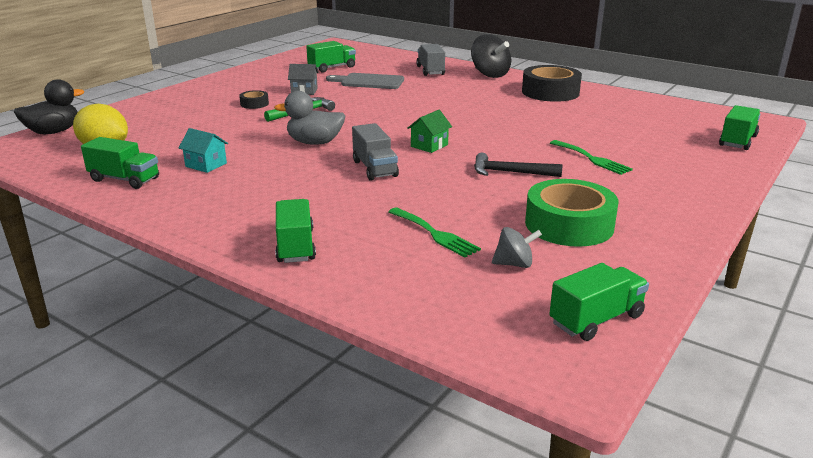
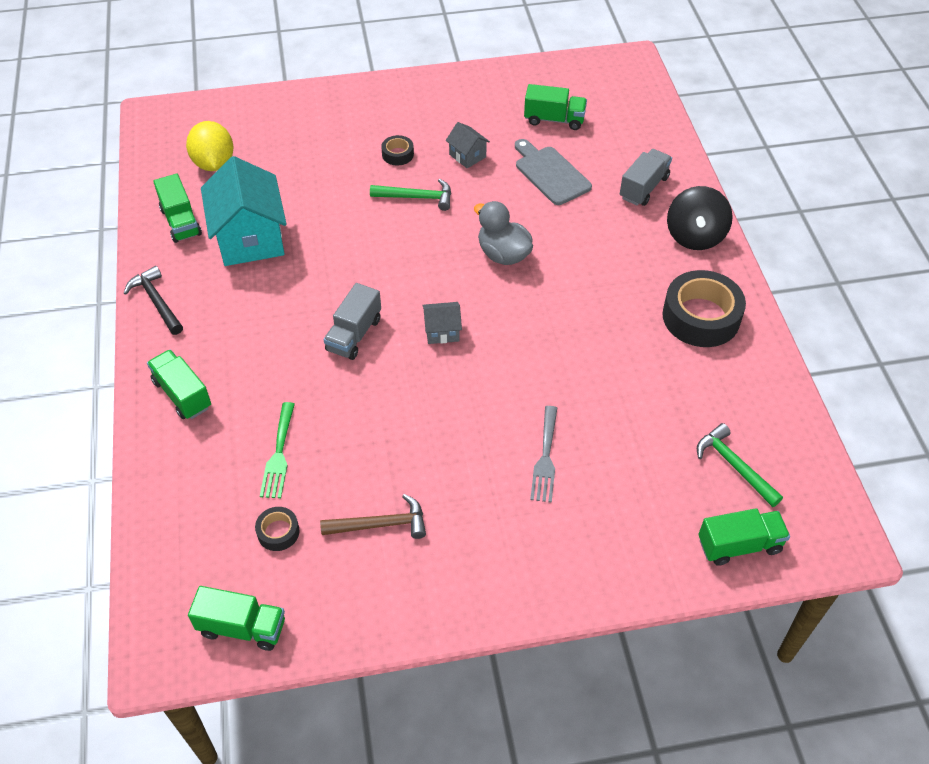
camera: 45 degrees right, 25 degrees up
black duck [14,79,84,134] -> none
turquoise house [179,128,228,173] -> turquoise house [201,156,287,266], size x2.17
grey duck [274,91,345,145] -> grey duck moved to [474,201,533,265]
green truck [275,199,316,263] -> green truck turned 75 degrees counterclockwise [147,350,211,419]
green house [407,110,452,153] -> grey house [422,302,462,344]
black hammer [474,153,563,177] -> black hammer moved to [124,266,183,335]
grey spinning top [492,227,542,268] -> black tape [255,507,300,551]
green tape [525,179,619,247] -> brown hammer [320,494,426,539]
green fork [550,140,633,175] -> grey fork [530,406,557,503]
none -> green hammer [697,423,783,507]

